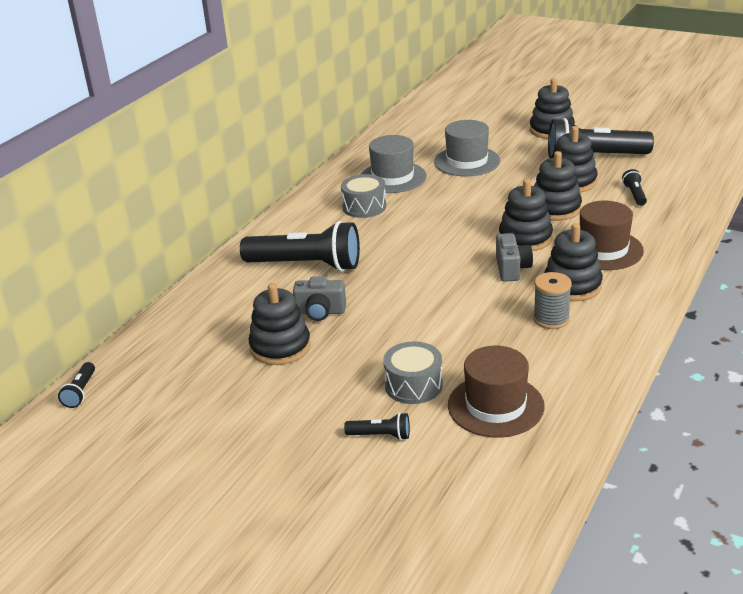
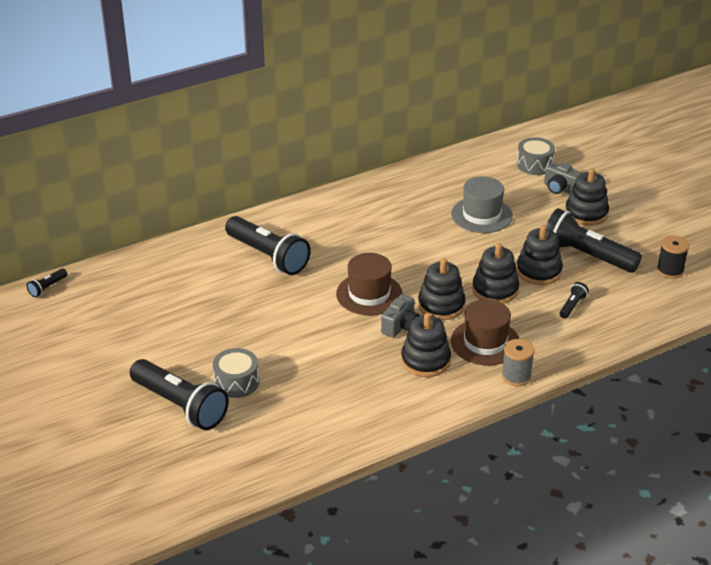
camera: 30 degrees right, 5 degrees up
black stacking toy [249,283,311,365] -> none
grey camera [293,276,346,321] -> grey camera moved to [544,162,582,194]
grey drum [341,174,386,218] -> grey drum moved to [517,137,555,175]
black flashlight [344,413,410,440] -> black flashlight [130,359,229,430], size x2.33
grey hat [361,135,427,193] -> none
brown hat [448,346,545,438] -> brown hat moved to [336,253,403,315]
grey spool [533,272,572,329] -> grey spool moved to [502,339,534,386]
none -> black spool [657,236,689,279]

